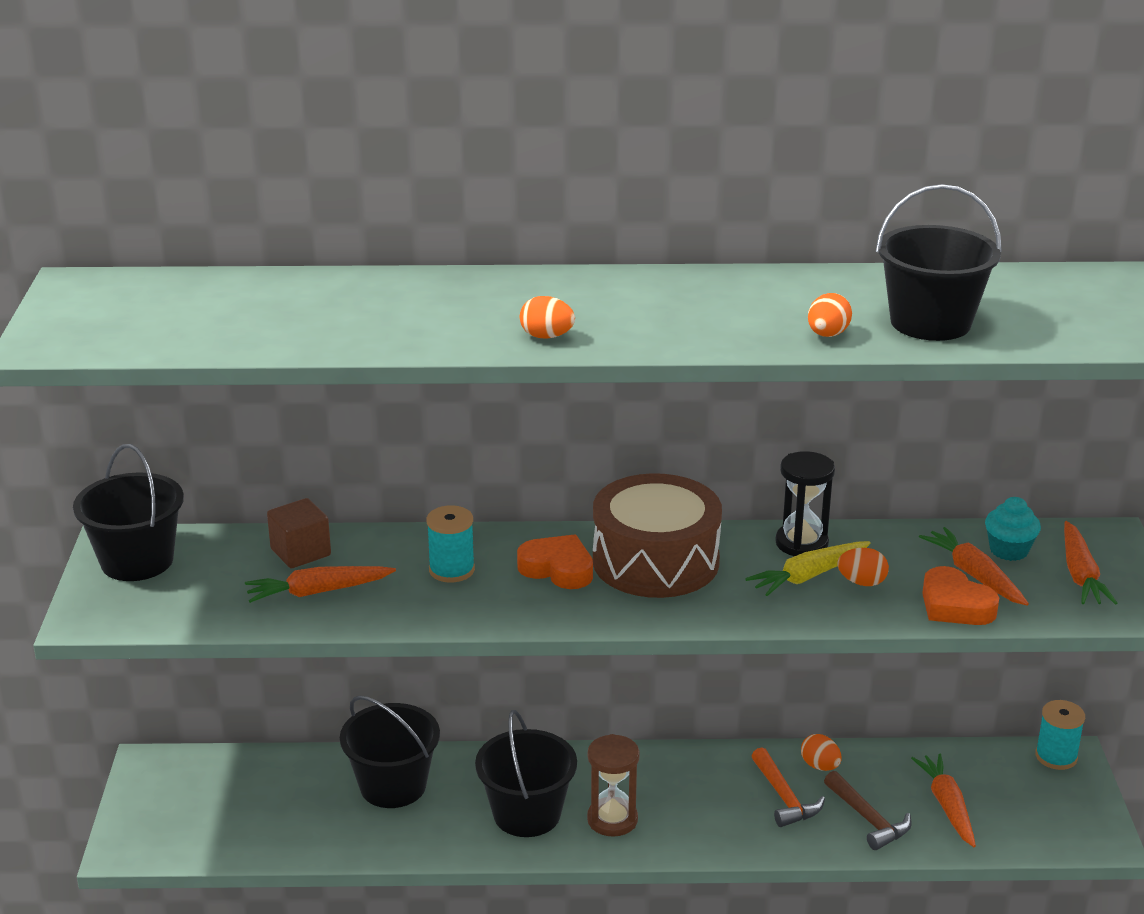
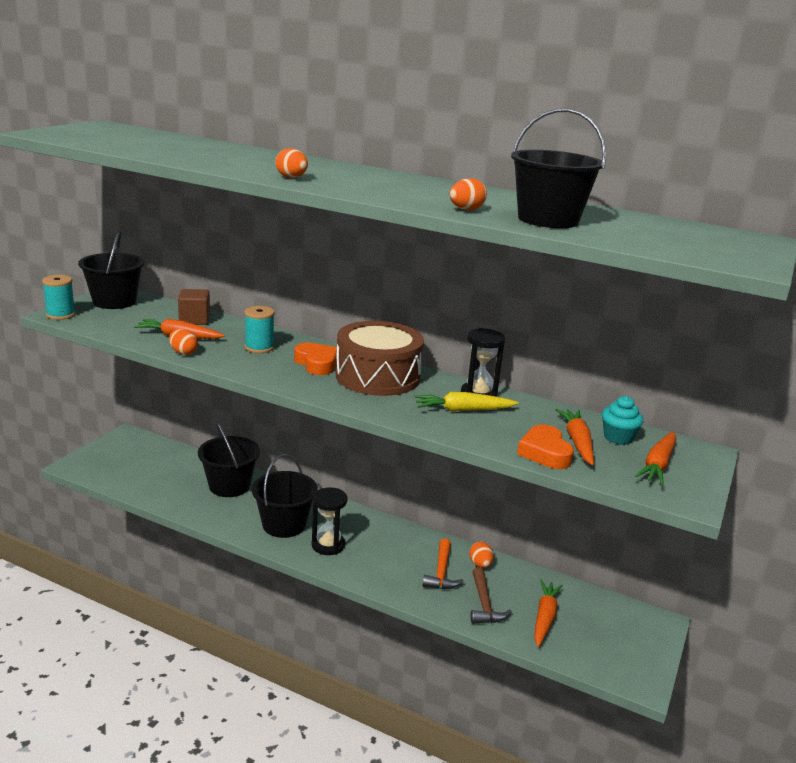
camera: 25 degrees right, 5 degrees down
brown hourglass [587,734,640,837] -> black hourglass [311,487,348,555]
orange egg [837,548,889,586] -> orange egg moved to [169,329,198,355]
turquoise spool [1035,700,1085,770] -> turquoise spool moved to [42,275,76,320]

